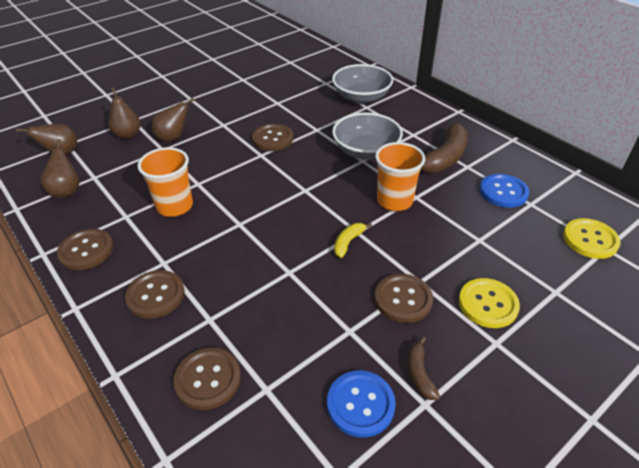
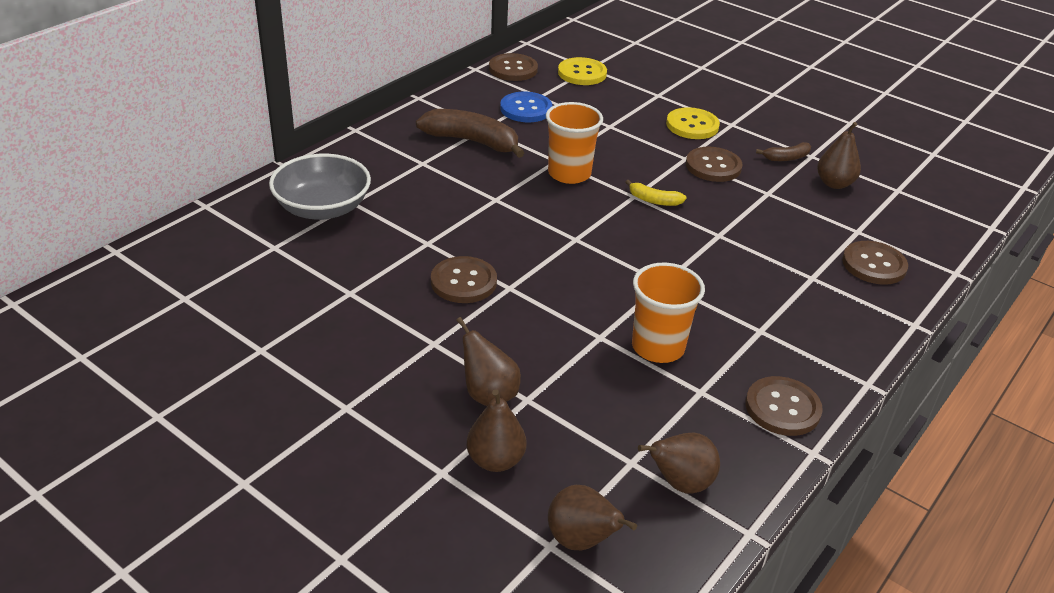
camera: 105 degrees left, 5 degrees down
brown button [125,270,185,319] -> brown button moved to [489,53,538,81]
blue button [327,371,396,438] -> brown pear [817,122,861,189]
grey bowl [332,112,403,160] -> none

